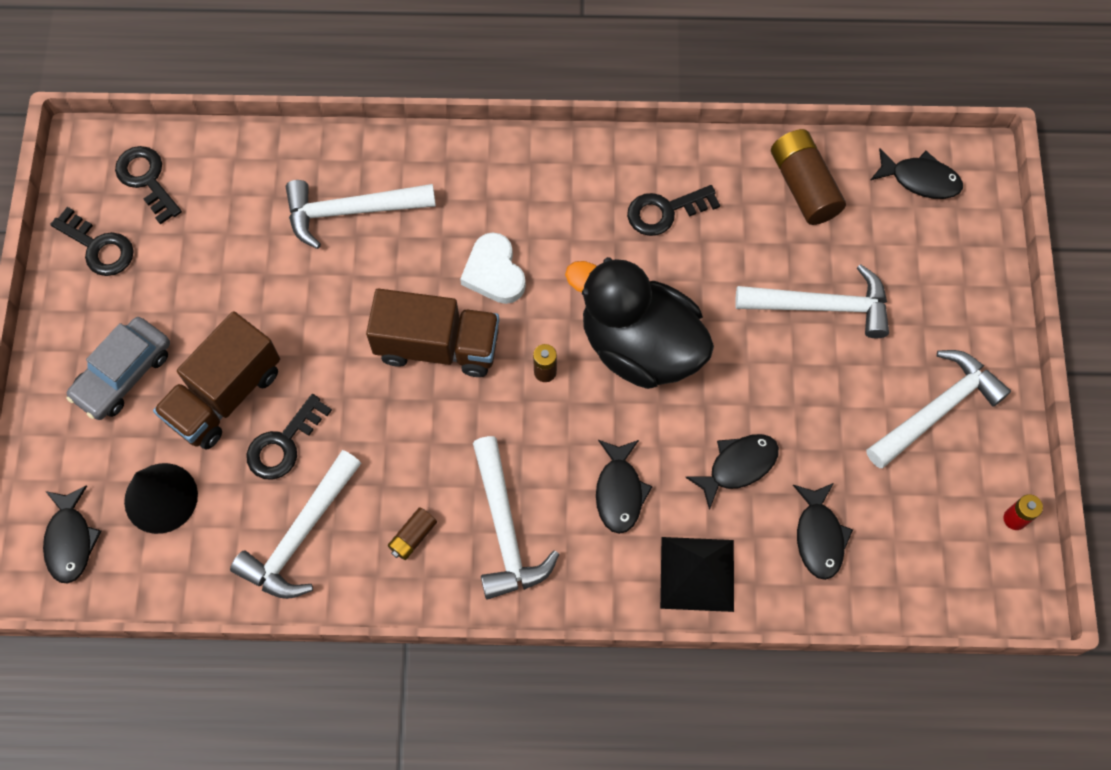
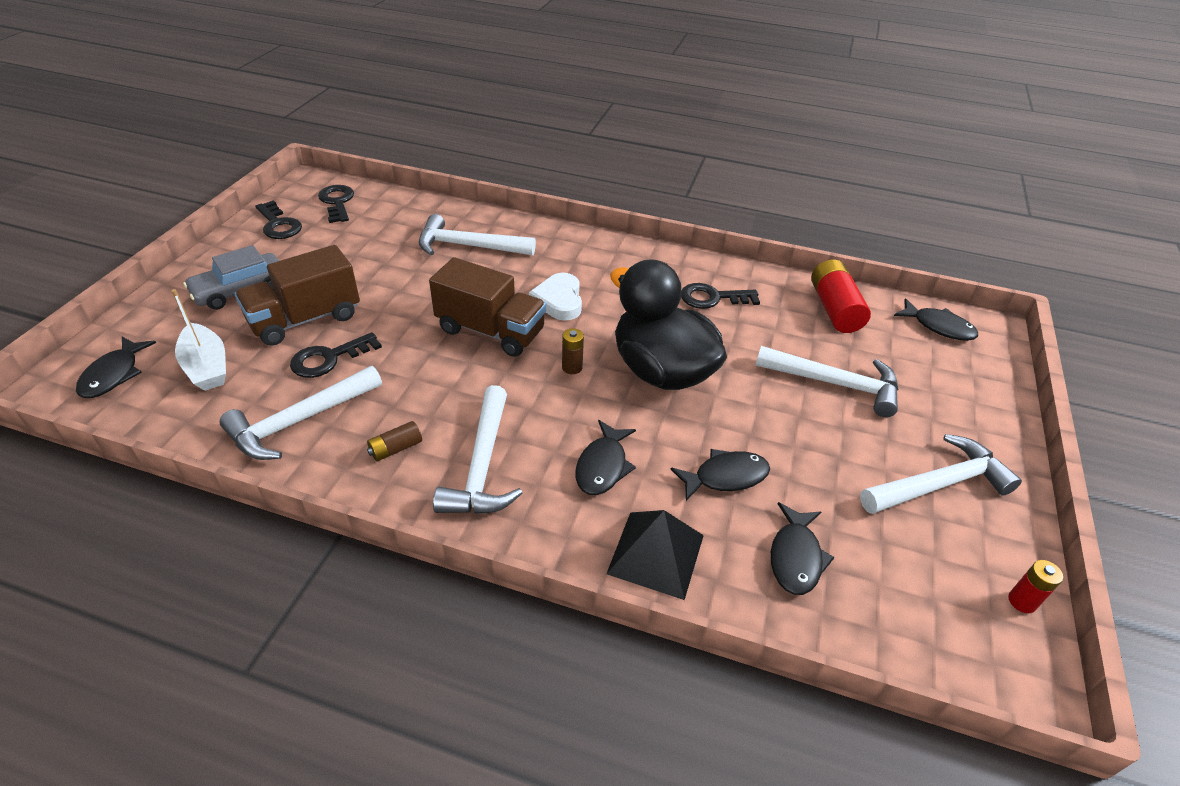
camera: 15 degrees right, 25 degrees down
black cone [124,463,198,534] -> white boat [172,289,226,391]
brown battery [771,129,846,225] -> red battery [811,260,871,333]

